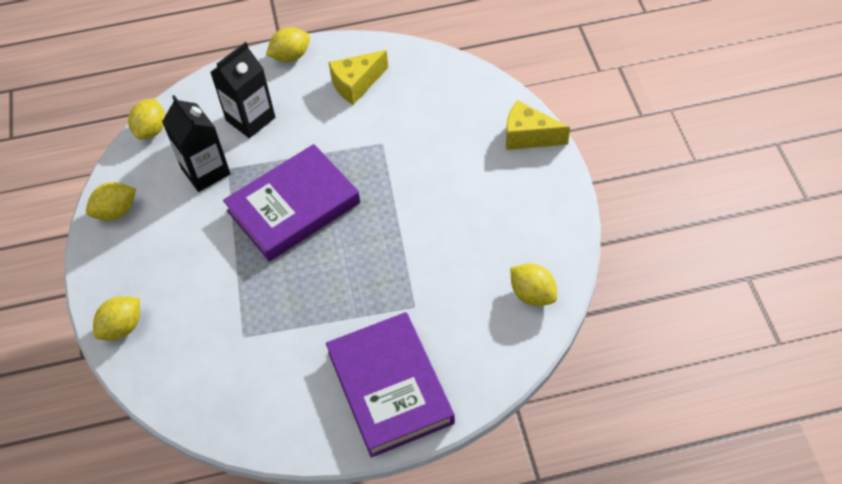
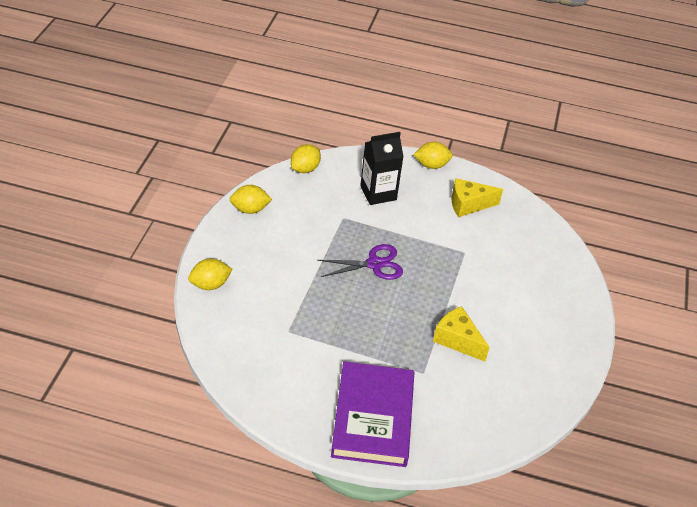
camera: 20 degrees right, 10 degrees down
black carton [162,95,231,192] -> none
purple book [223,144,360,261] -> purple scissors [317,244,403,280]
yellow cheese [506,100,570,150] -> yellow cheese moved to [433,306,490,362]
yellow lemon [511,263,557,306] -> none

